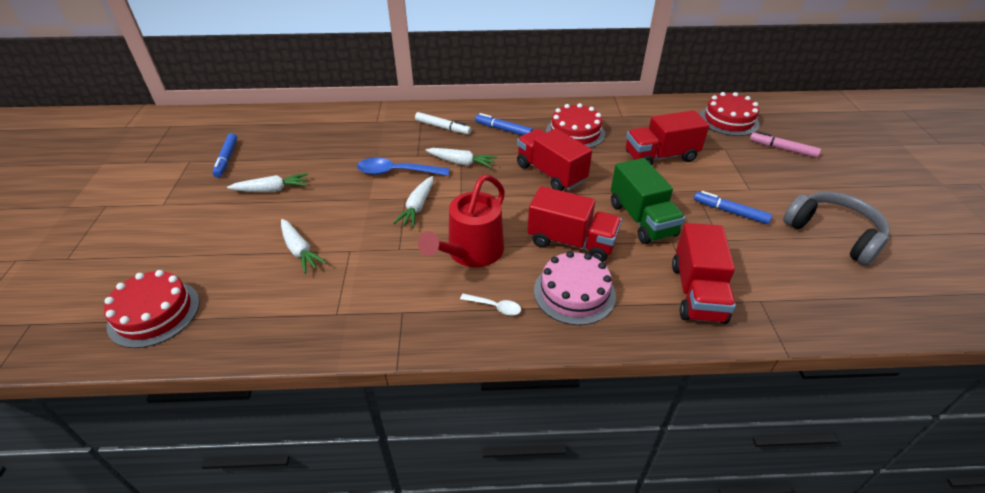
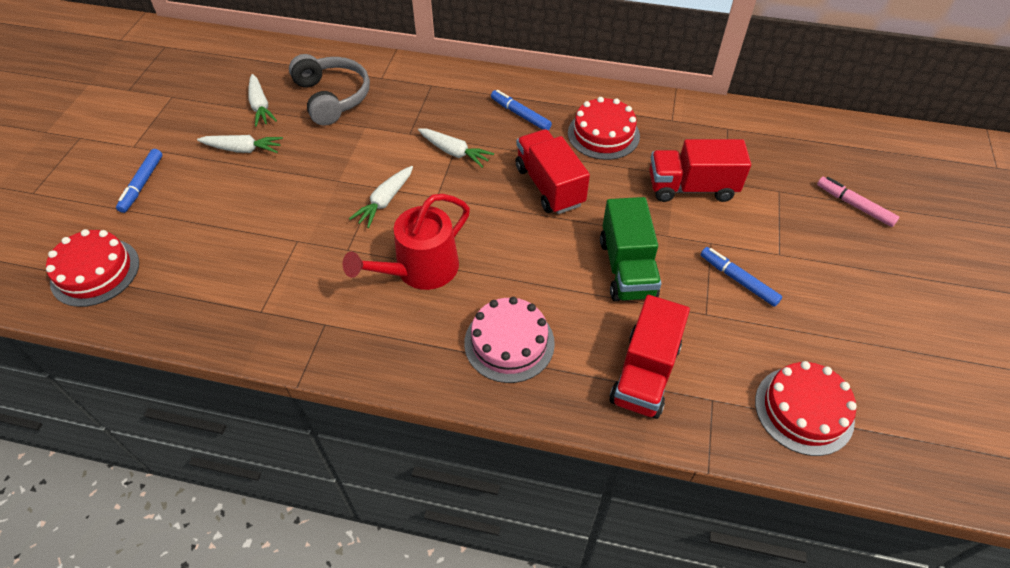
camera: 15 degrees right, 10 degrees up
blue marker [212,133,237,177] -> blue marker moved to [116,149,163,213]
white carrot [281,219,327,274] -> white carrot moved to [249,74,277,127]
blue spoon [357,158,450,176] -> none
white marker [415,112,471,134] -> none
white spoon [460,294,521,315] -> none
red truck [528,186,622,262] -> none
red cake [700,92,759,136] -> red cake moved to [755,361,857,456]
grey headphones [783,192,890,265] -> grey headphones moved to [289,54,370,126]

